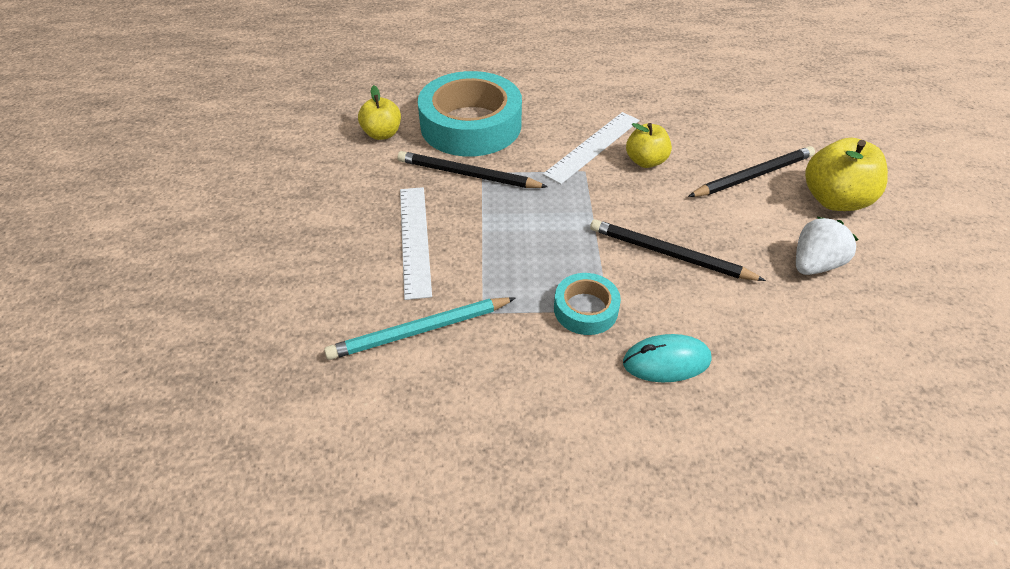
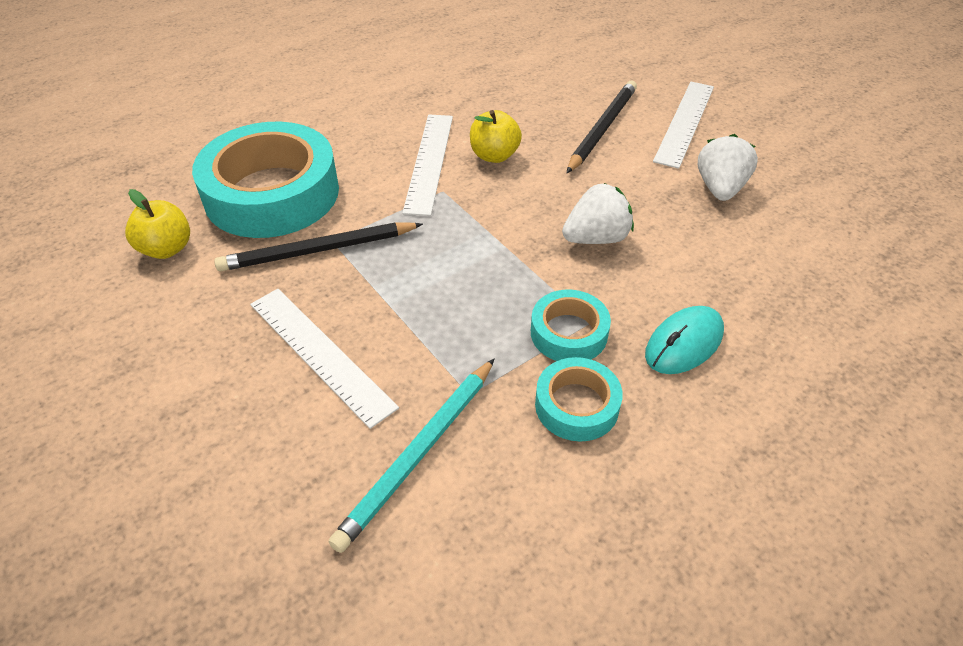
camera: 35 degrees left, 0 degrees up
black pencil [590,219,766,281] -> white strawberry [562,183,634,244]
yellow apple [805,138,888,211] -> white ruler [653,82,714,169]
none -> turquoise tape [535,357,623,442]

